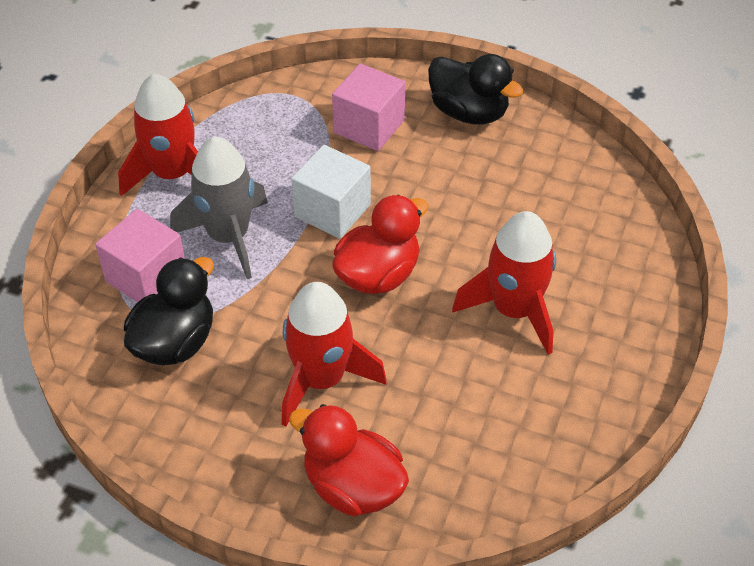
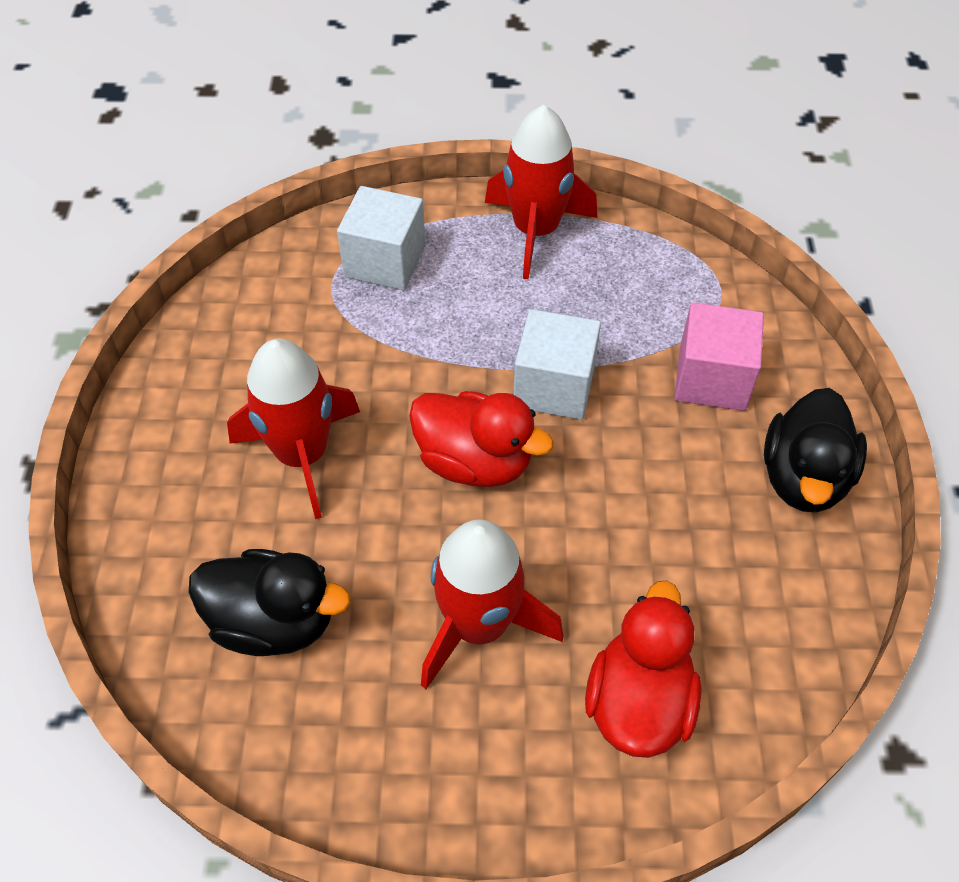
camera: 70 degrees right, 5 degrees up
pink cube [95,209,185,302] -> white cube [337,186,425,290]
black duck [124,257,214,365] -> black duck moved to [189,549,351,656]
grey rocket [170,136,268,279] -> none
red duck [289,404,409,517] -> red duck moved to [585,581,702,758]

